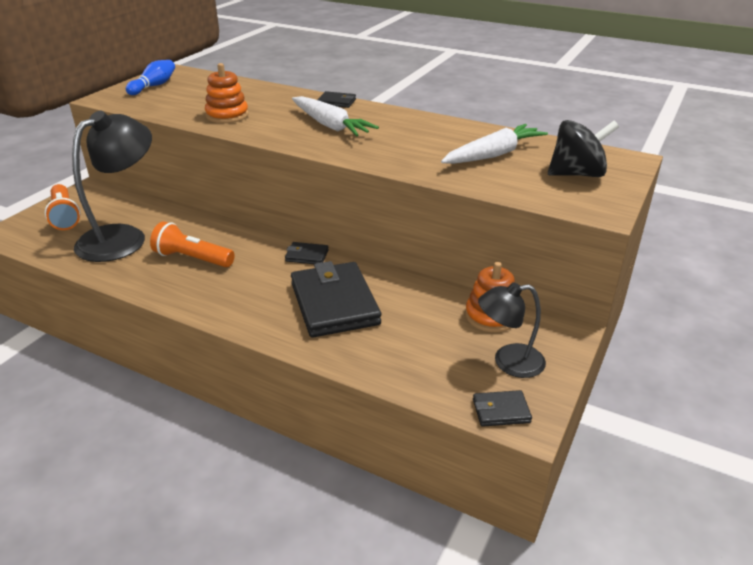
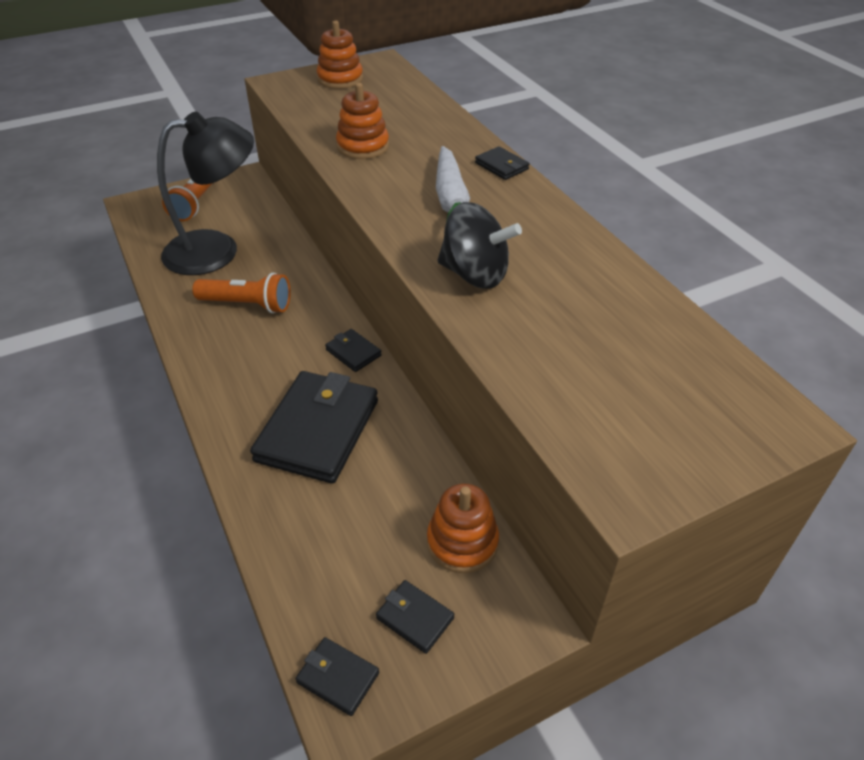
camera: 35 degrees right, 10 degrees up
blue bowling pin [126,60,175,95] -> orange stacking toy [317,20,363,89]
orange flashlight [150,221,235,267] -> orange flashlight turned 135 degrees clockwise [192,272,291,313]
white carrot [441,124,548,164] -> none
black lamp [478,282,546,378] -> black wallet [376,580,454,654]
black spinning top [548,120,619,177] -> black spinning top moved to [437,202,522,289]

